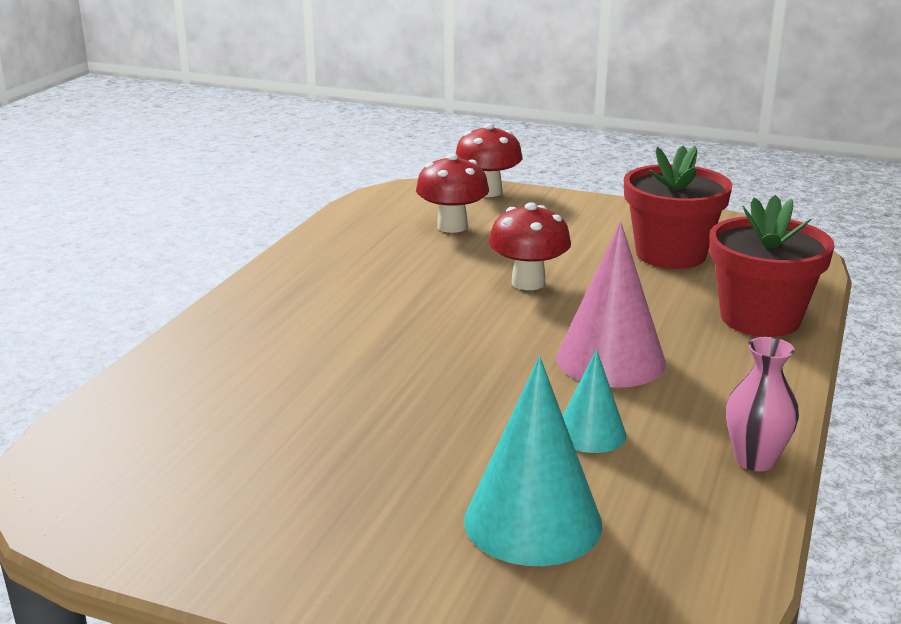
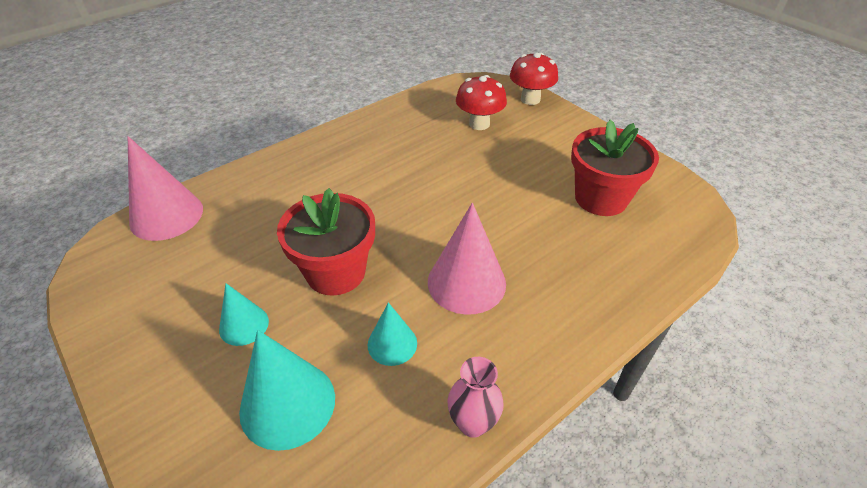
camera: 30 degrees right, 20 degrees up
red mushroom [489,202,571,290] -> none
red flower pot [709,195,835,337] -> red flower pot moved to [277,188,375,296]
none -> pink cone [128,136,203,241]
none -> turquoise cone [219,283,269,346]

